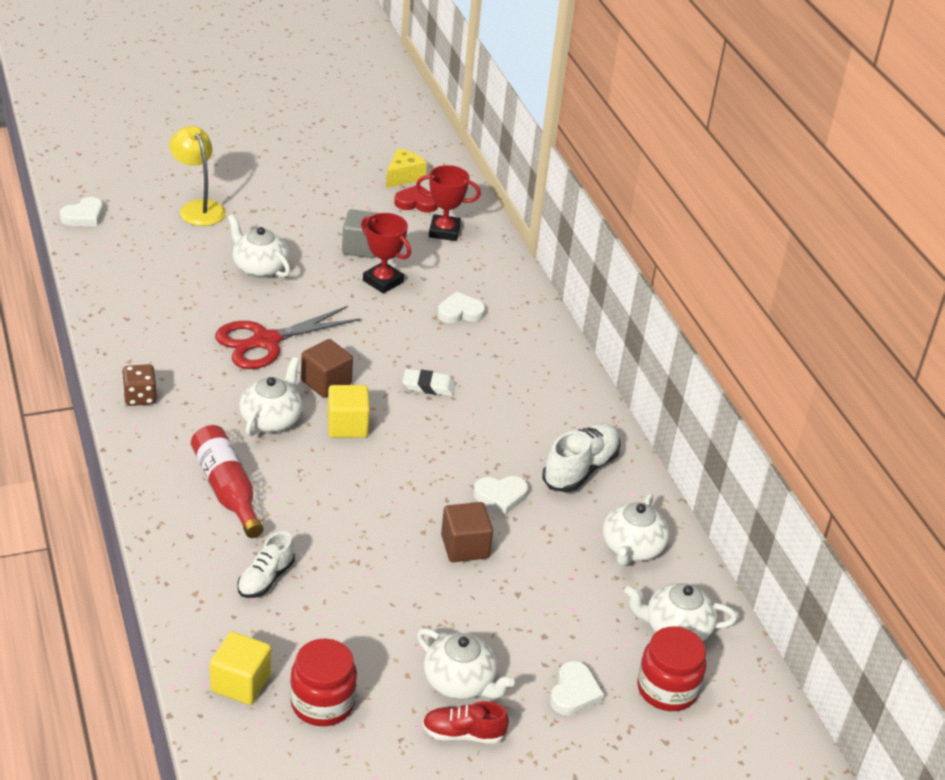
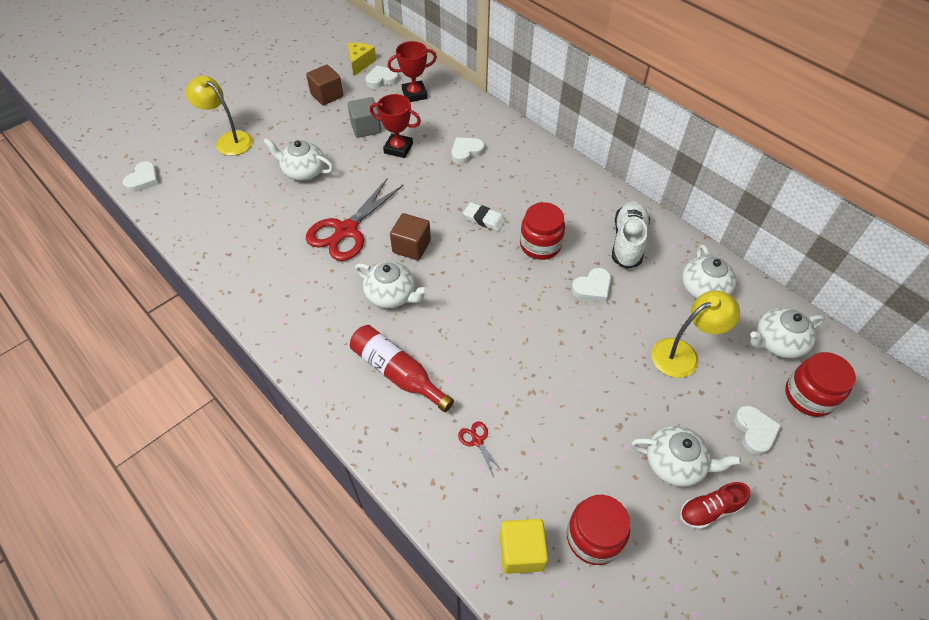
camera: 20 degrees left, 15 degrees up
brown dice [122,364,157,406] -> none
white shoe [237,532,295,598] -> red scissors [458,421,504,477]
white teapot [239,357,302,436] -> white teapot turned 120 degrees clockwise [355,261,428,308]
yellow cube [328,385,370,438] -> none
red heart [394,185,438,212] -> white heart [365,66,399,89]
white eraser [403,369,455,396] -> white eraser turned 45 degrees clockwise [463,202,506,231]
brown cube [441,502,493,562] -> brown cube moved to [306,65,343,105]
none -> red jar [520,202,565,260]
none -> yellow lamp [651,290,740,378]

